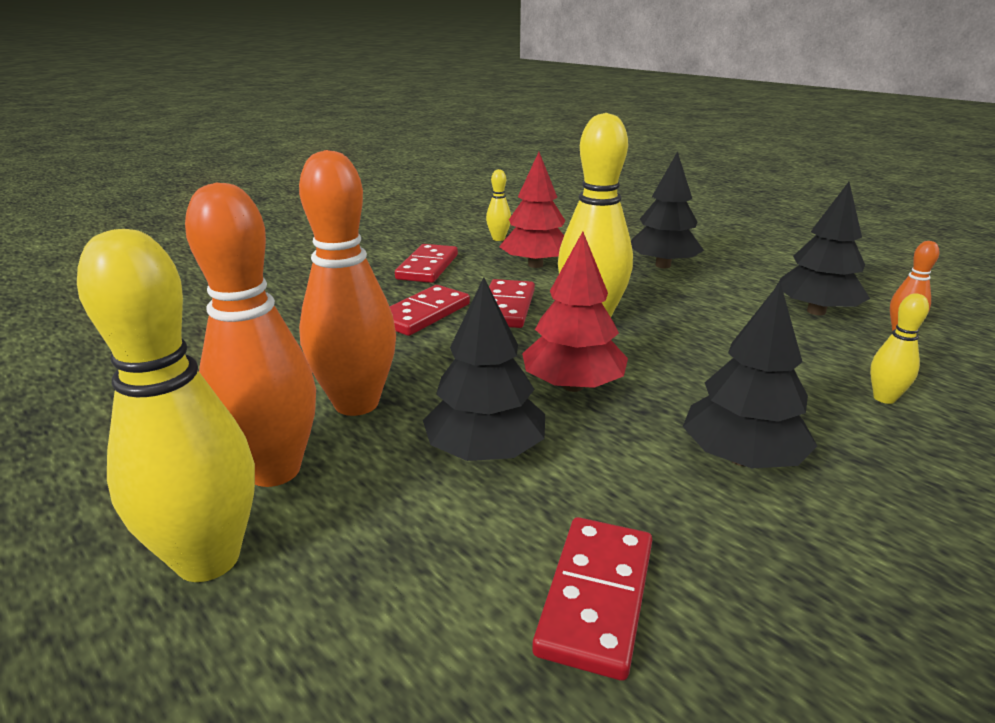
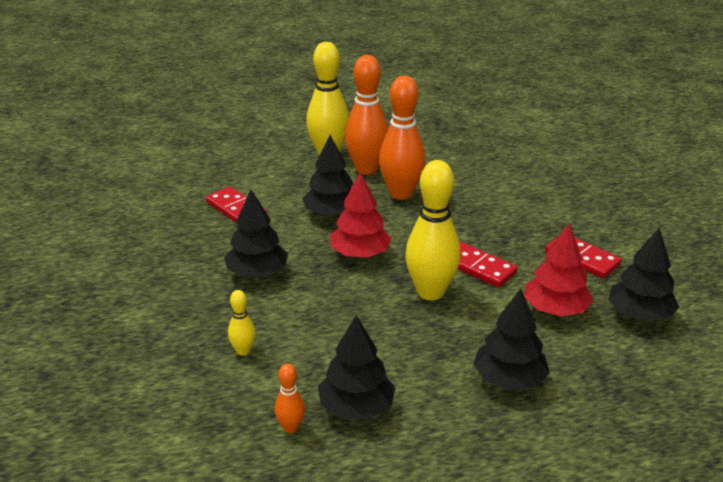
camera: 120 degrees right, 5 degrees up
red domino [389,285,470,336] -> none
yellow bowling pin [486,169,511,241] -> black tree [609,228,679,322]

